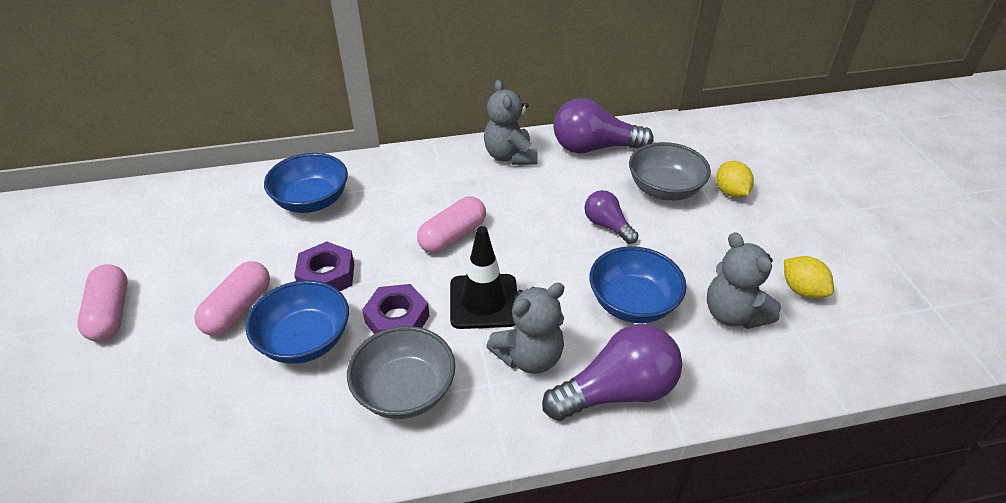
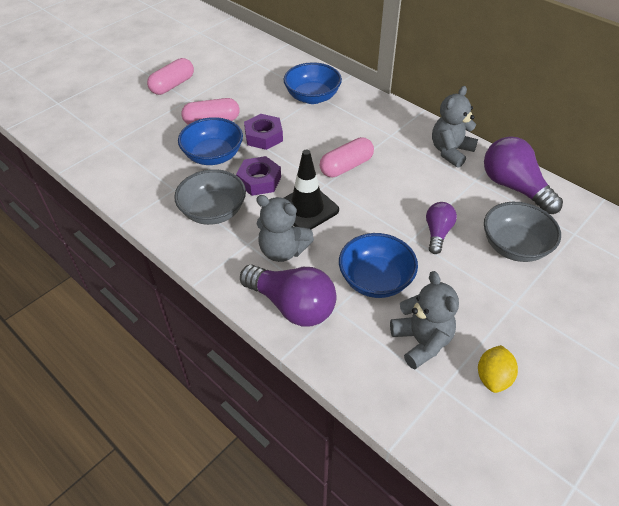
camera: 55 degrees right, 5 degrees up
pink capsule [417,197,486,253] -> pink capsule turned 45 degrees counterclockwise [320,137,374,177]
grey teddy bear [707,232,781,329] -> grey teddy bear turned 135 degrees clockwise [390,271,459,370]
yellow lemon [716,161,754,198] -> none

